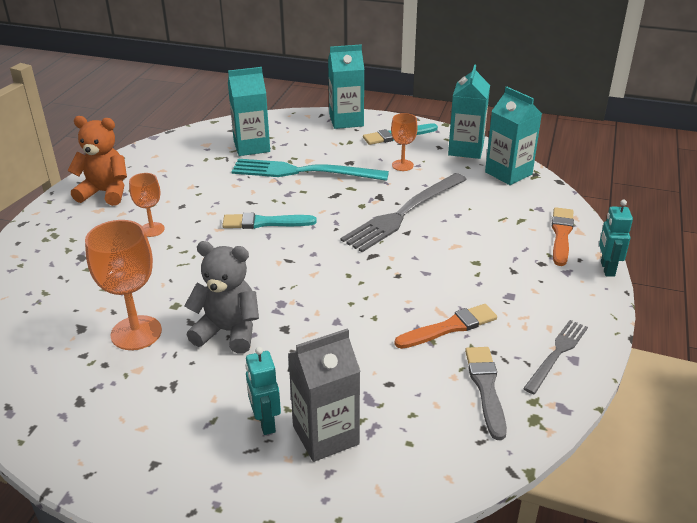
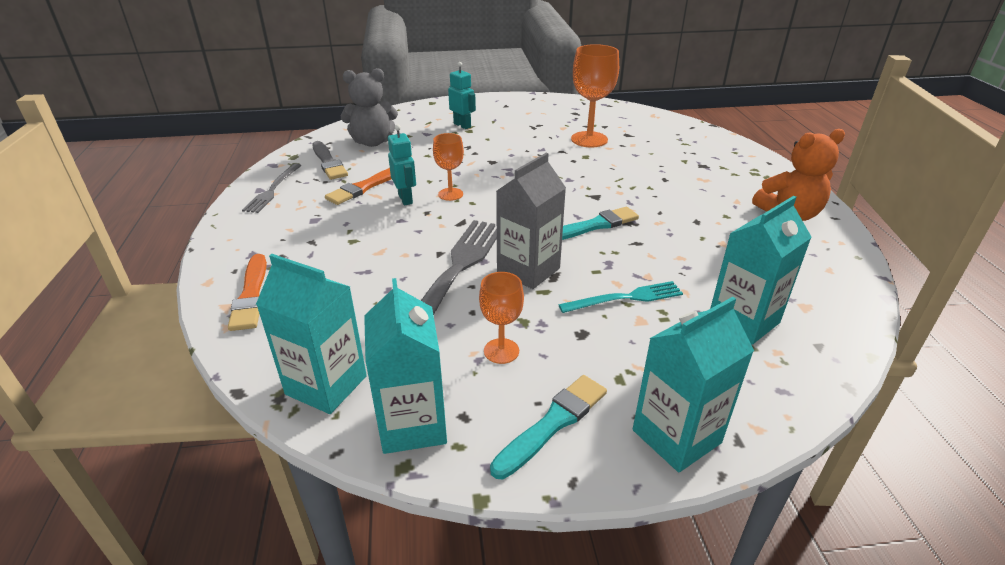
camera: 155 degrees right, 0 degrees up
orange goblet [129,173,165,237] -> orange goblet moved to [433,133,464,201]
grey teddy bear [184,241,259,354] -> grey teddy bear moved to [341,68,398,147]
turquoise fork [231,159,389,181] -> turquoise fork [559,281,683,313], size x0.56
grey carton [288,328,361,462] -> grey carton moved to [496,153,566,289]
turquoise robot [599,200,633,277] -> turquoise robot moved to [388,124,416,205]

